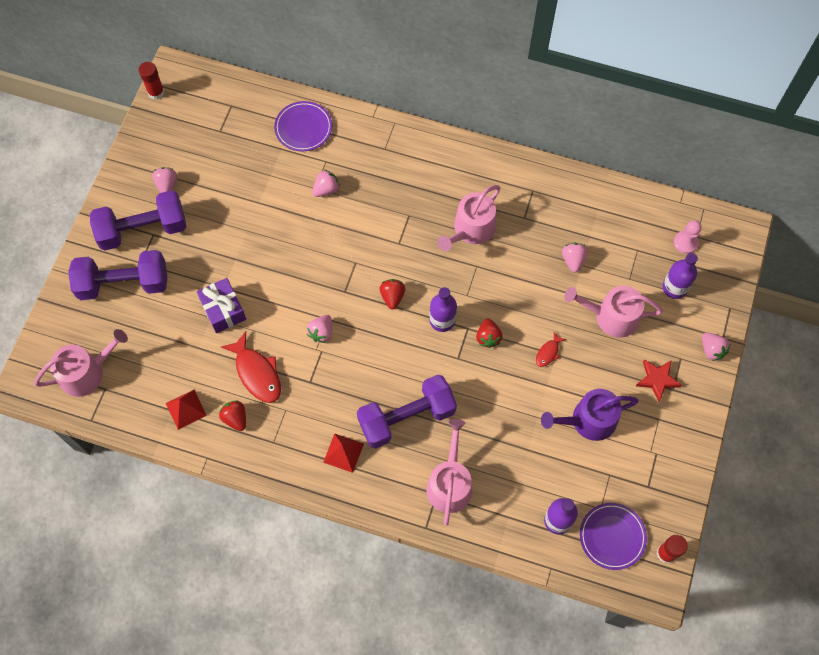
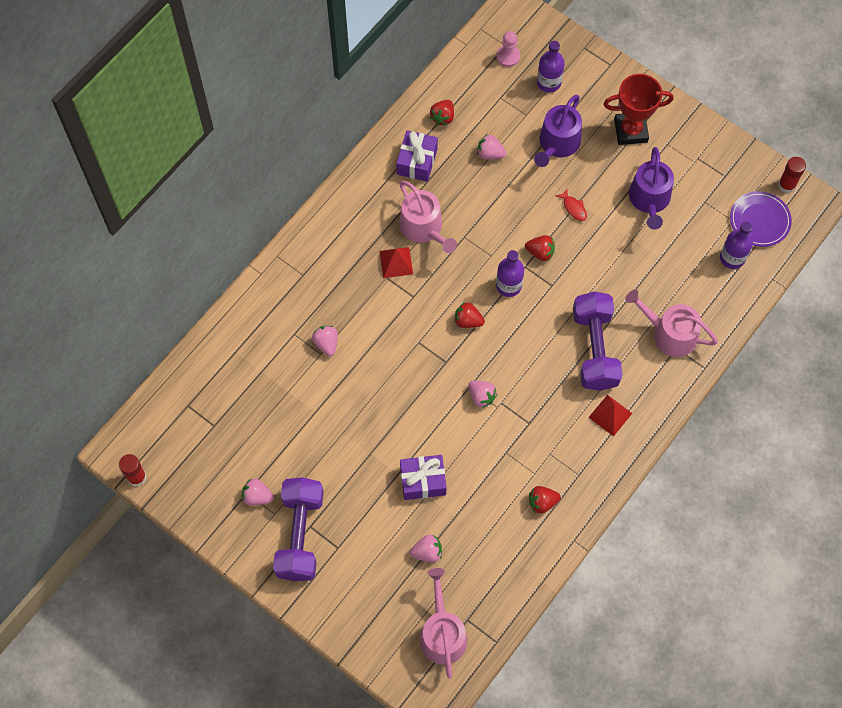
camera: 70 degrees left, 0 degrees up
purple dumbbell [68,250,167,300] -> none
red pyramid [166,390,207,430] -> red pyramid moved to [379,247,413,278]
red fish [221,331,281,403] -> none
purple plate [274,101,332,151] -> none
pink watering can [564,286,663,338] -> purple watering can [534,95,582,167]
red star [636,359,682,402] -> red trophy [604,74,674,145]
pink strawberry [702,333,730,361] -> pink strawberry moved to [410,535,442,562]
none -> purple gift [396,130,438,182]
none -> red strawberry [430,100,454,125]

